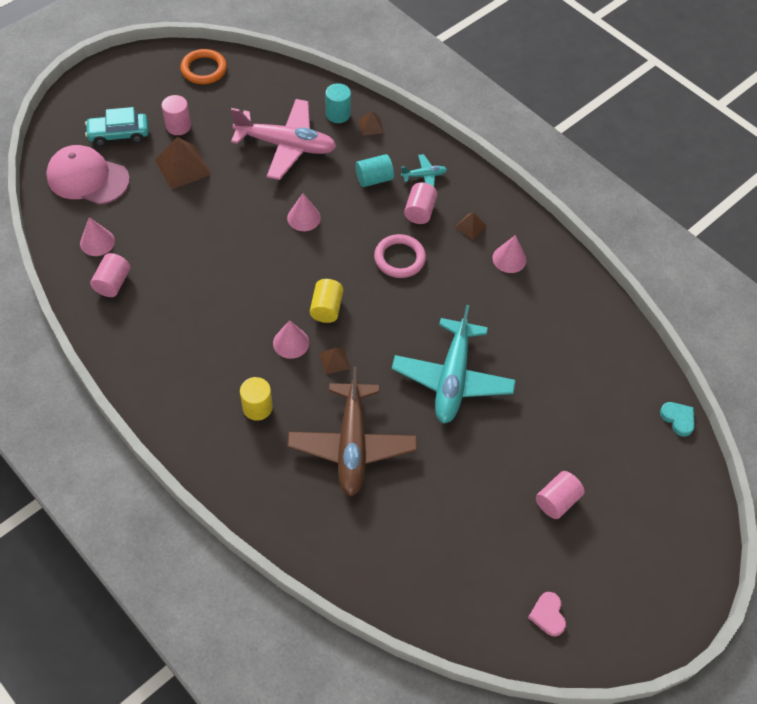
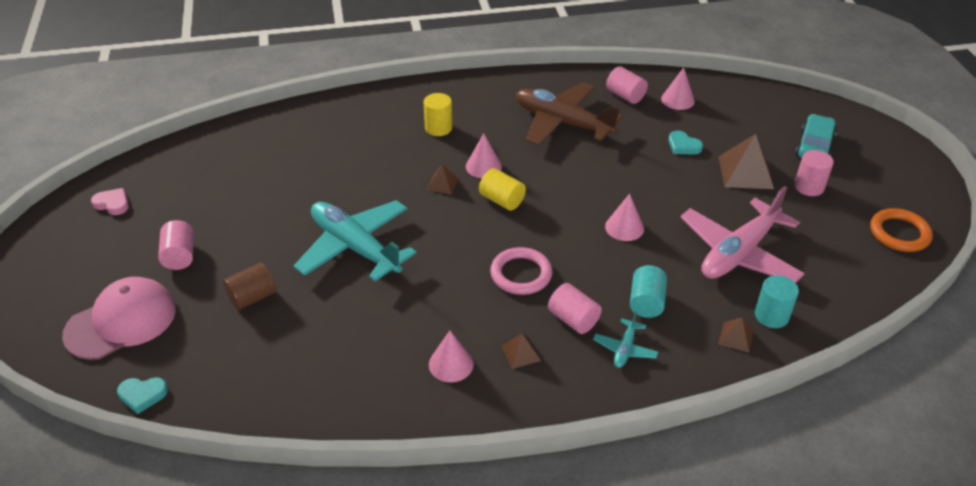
camera: 125 degrees right, 15 degrees down
pink cap [46,145,130,205] -> pink cap moved to [62,277,176,360]
brown plane [287,367,417,496] -> brown plane moved to [516,82,623,145]
none -> brown cylinder [223,263,276,310]
none -> turquoise heart [669,131,703,155]

